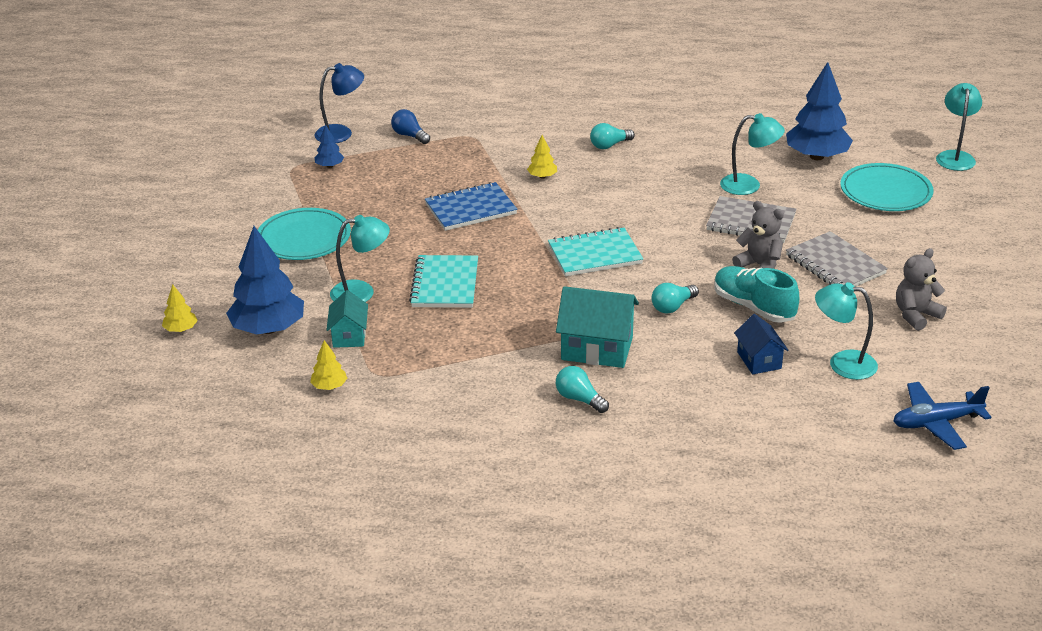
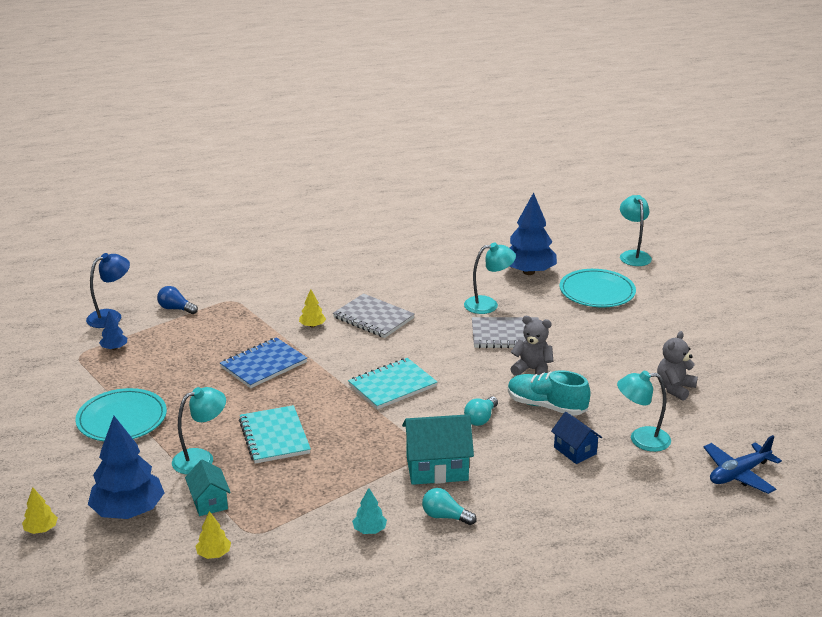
camera: 20 degrees left, 5 degrees down
turquoise light bulb [590,123,635,149] -> none
grey notebook [786,231,888,287] -> grey notebook moved to [333,293,415,338]
none -> turquoise tree [352,488,387,534]

